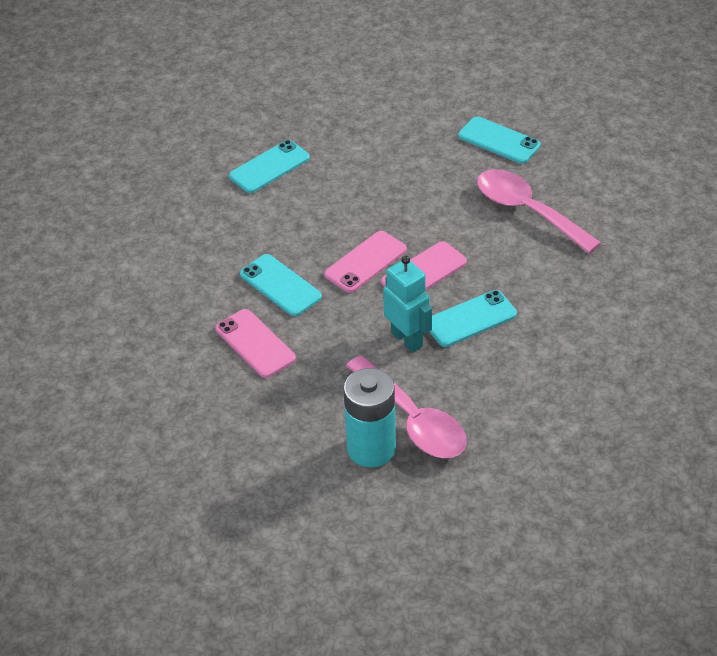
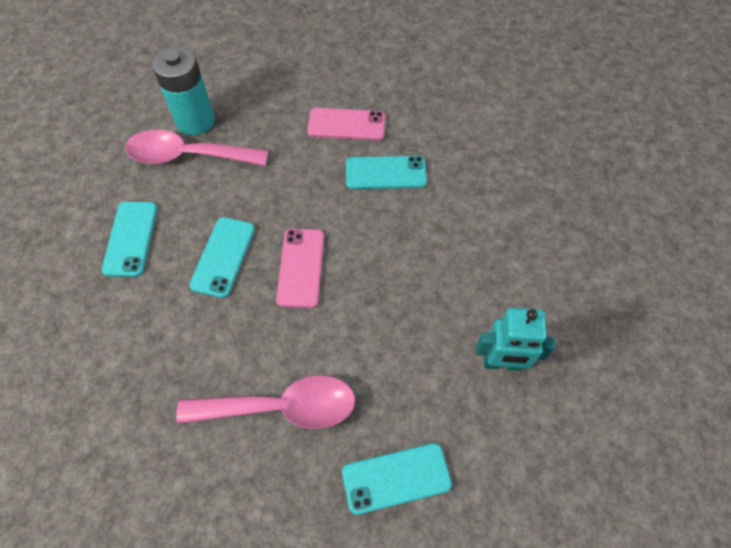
camera: 130 degrees right, 15 degrees up
turquoise phone [229,140,310,193] -> turquoise phone moved to [102,202,158,277]
pink phone [324,231,407,293] -> none
turquoise robot [383,255,432,352] -> turquoise robot moved to [476,308,556,371]

